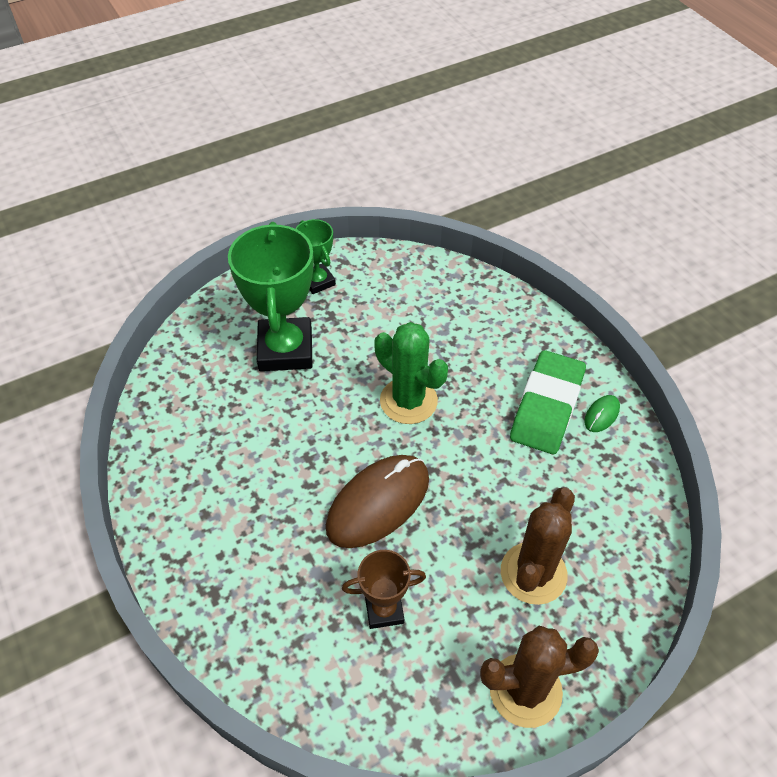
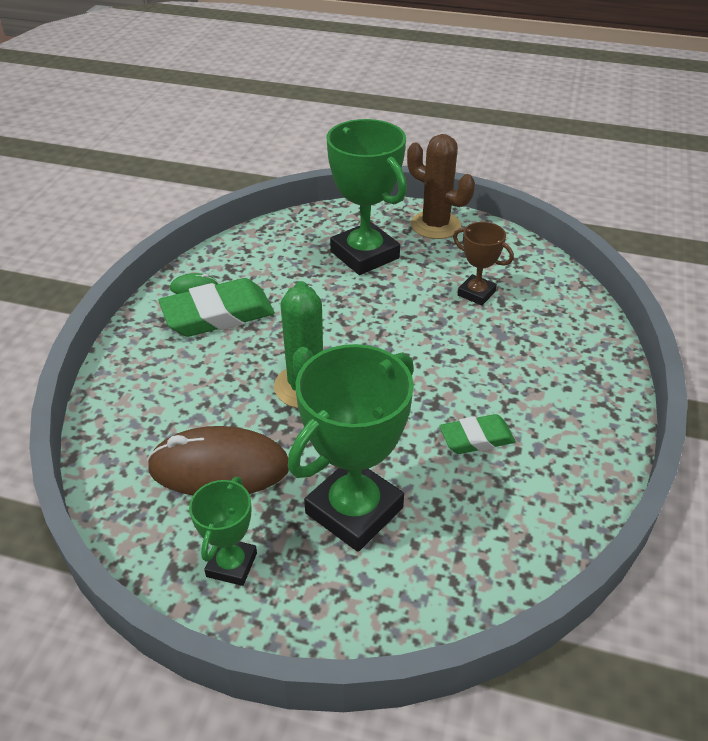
camera: 135 degrees left, 10 degrees down
brown mouse [326,455,429,548] -> brown mouse moved to [147,426,289,495]
brown cactus [501,488,575,605] -> green trophy [326,119,407,275]
none -> green eraser [439,414,516,454]

